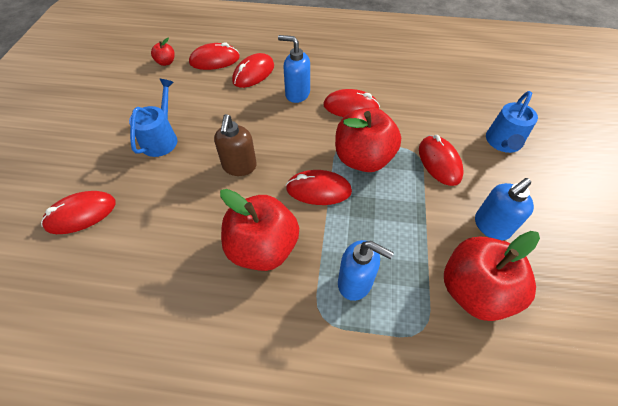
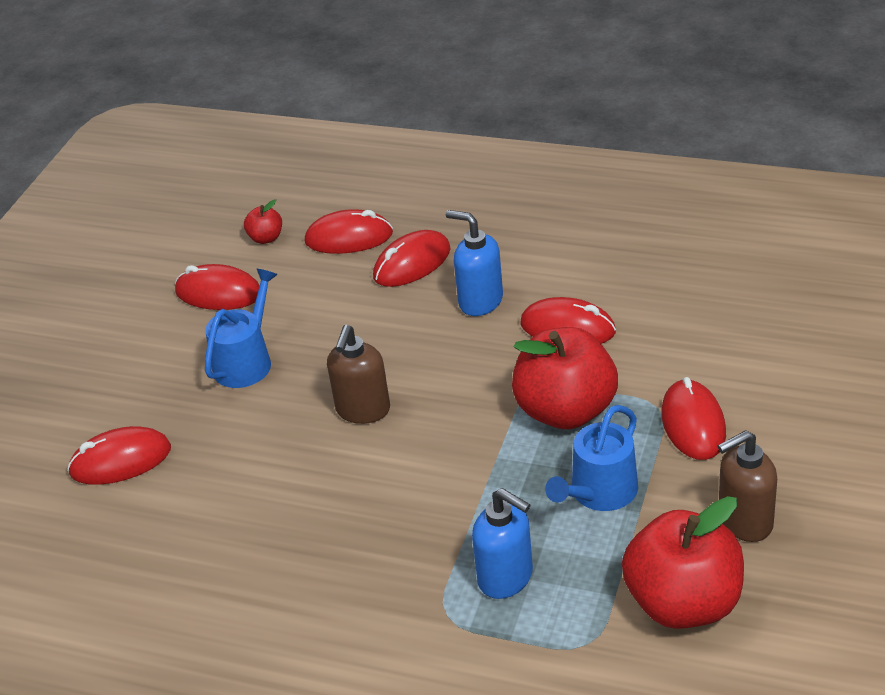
camera: 15 degrees right, 15 degrees down
red apple [220,189,299,271] -> none
red mouse [286,170,352,205] -> red mouse moved to [175,264,259,310]
blue soap dispenser [475,178,534,240] -> brown soap dispenser [718,430,777,542]
blue watering can [486,91,538,153] -> blue watering can moved to [545,405,638,511]

